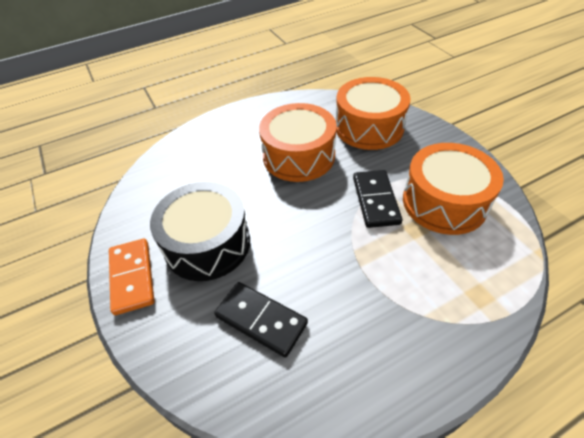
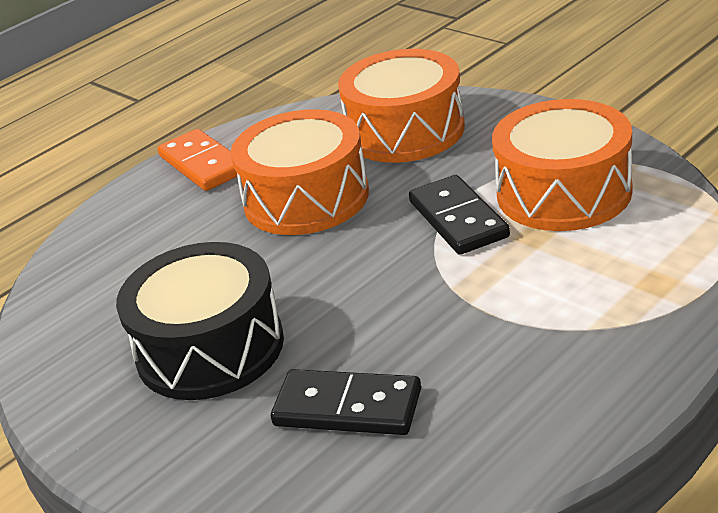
camera: 15 degrees left, 15 degrees down
orange domino [109,239,155,315] -> orange domino moved to [157,129,237,191]

